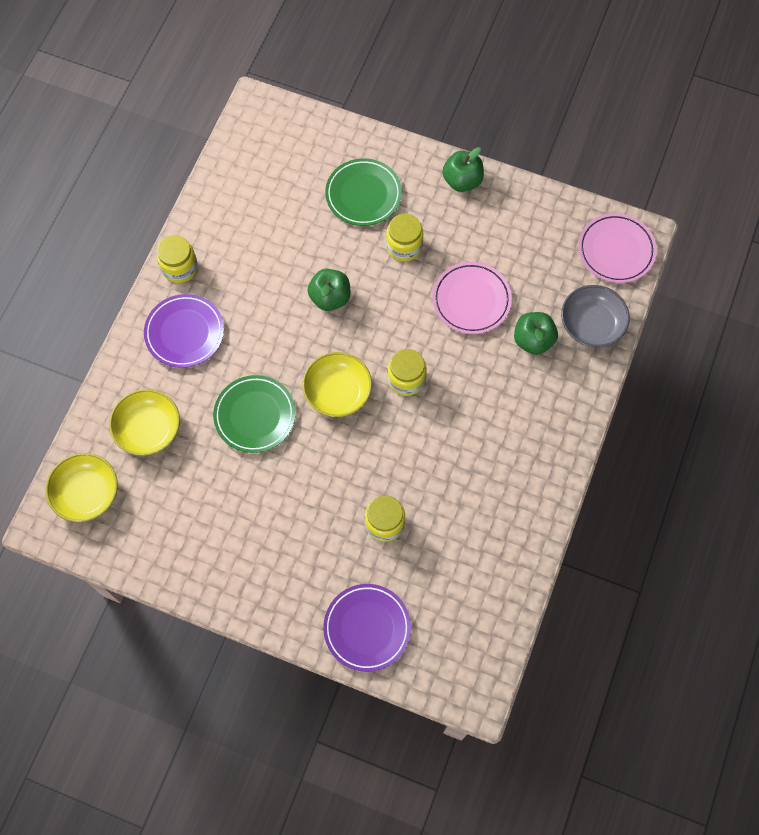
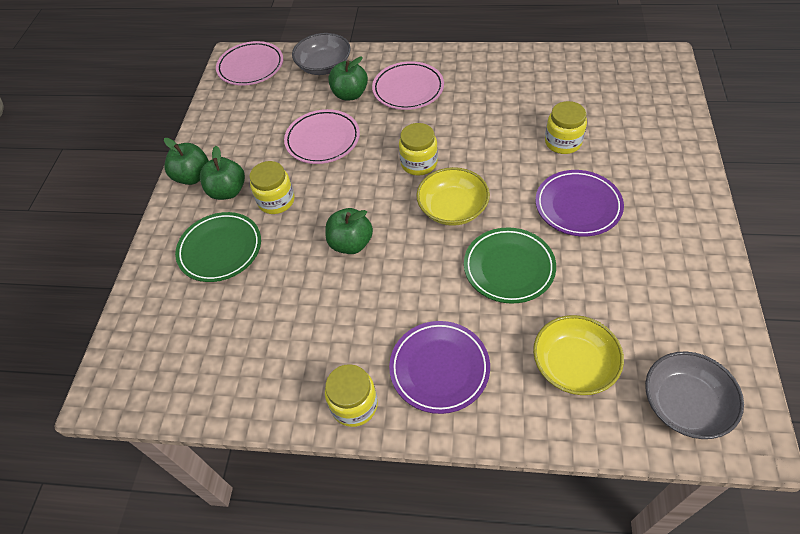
camera: 100 degrees left, 15 degrees down
yellow bowl [46,453,118,522] -> grey bowl [645,351,744,439]
purple plate [323,584,411,672] -> purple plate moved to [535,170,624,237]
none -> green apple [200,146,245,200]
none -> pink plate [372,61,444,110]

